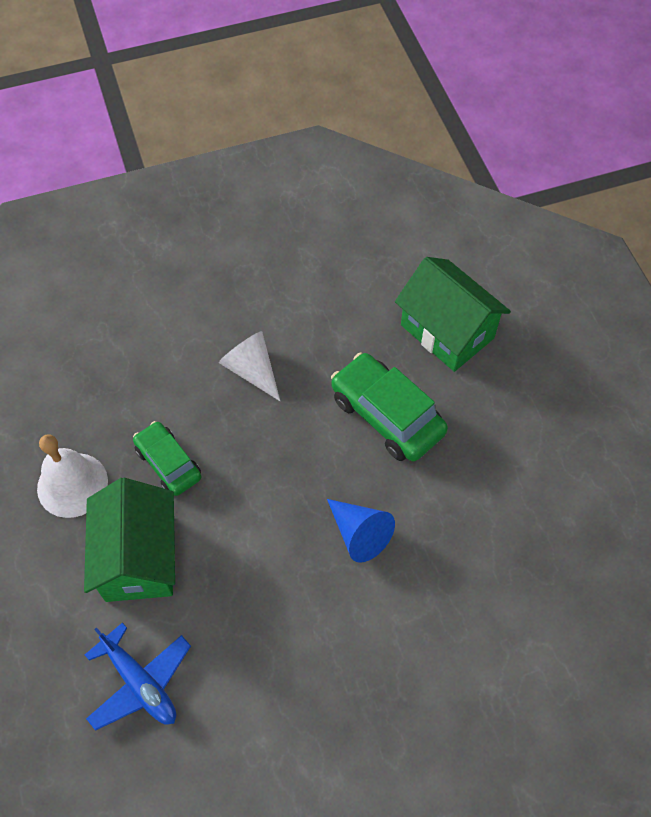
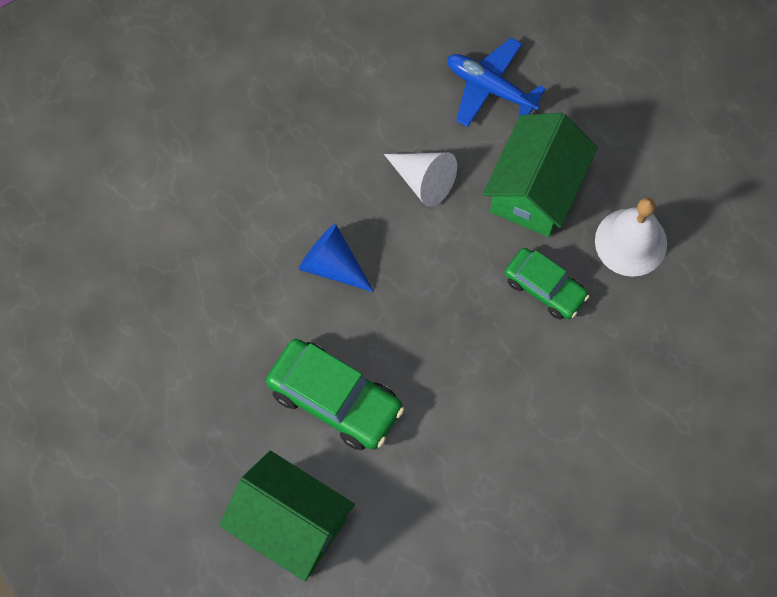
camera: 165 degrees right, 10 degrees up
green house [84,478,175,602] -> green house turned 45 degrees clockwise [483,113,598,237]
white cone [219,331,280,401] -> white cone moved to [384,152,457,207]

